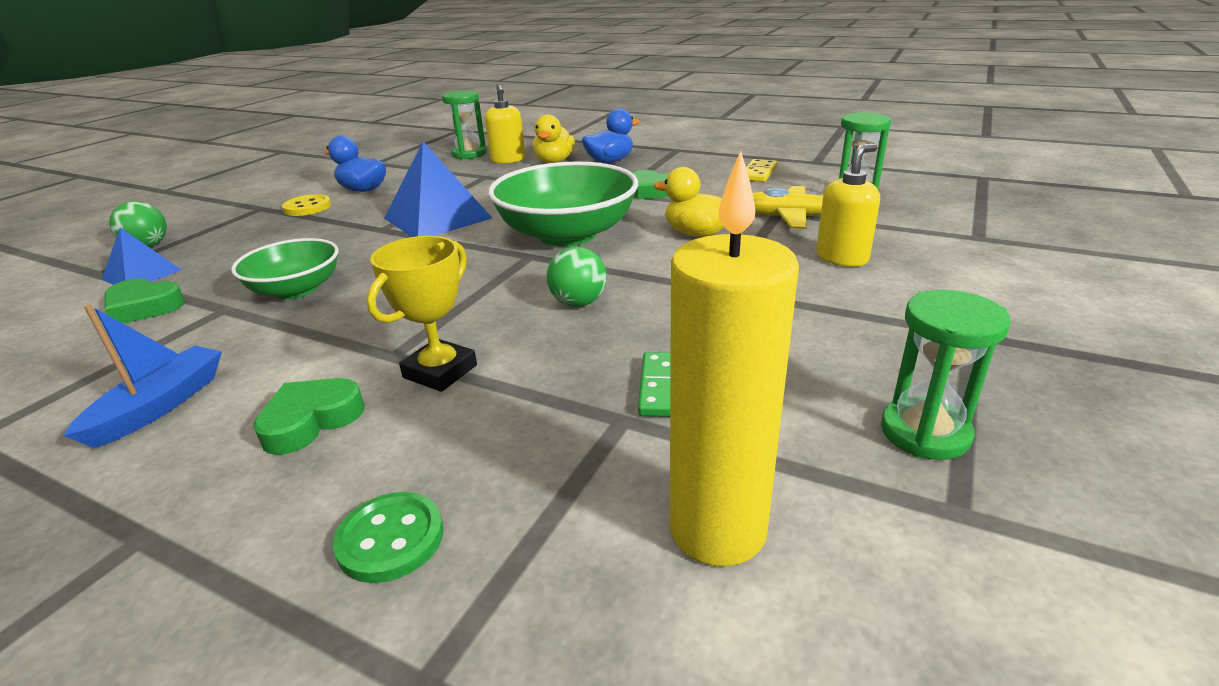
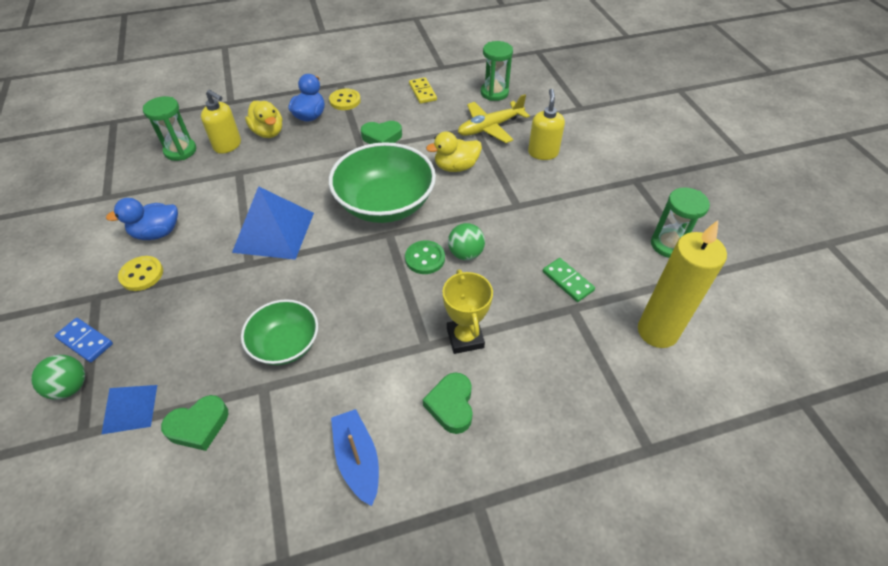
camera: 45 degrees left, 20 degrees up
green button [333,492,444,583] -> green button moved to [405,240,445,274]
none -> blue domino [54,318,113,363]
none -> yellow button [329,89,361,110]

